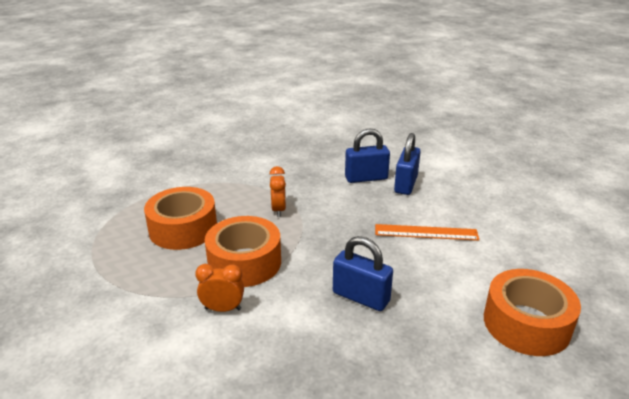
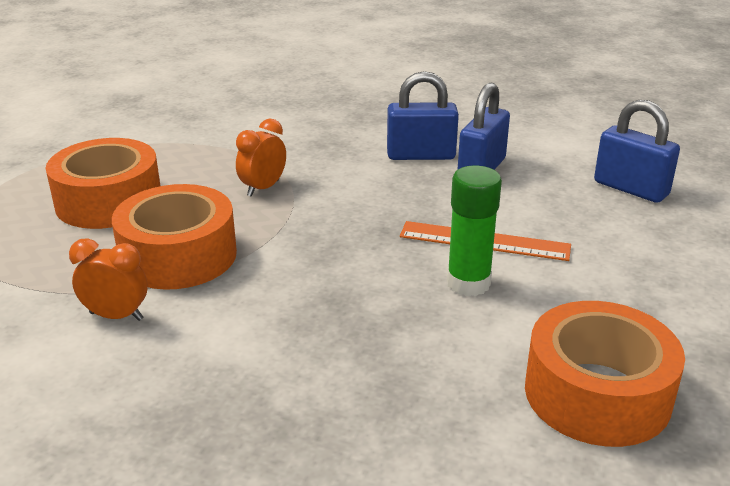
camera: 10 degrees right, 0 degrees up
orange clock [270,166,286,217] -> orange clock turned 150 degrees counterclockwise [236,119,286,197]
blue padlock [333,236,393,311] -> blue padlock moved to [594,100,680,203]
none -> green glue stick [447,166,502,296]

